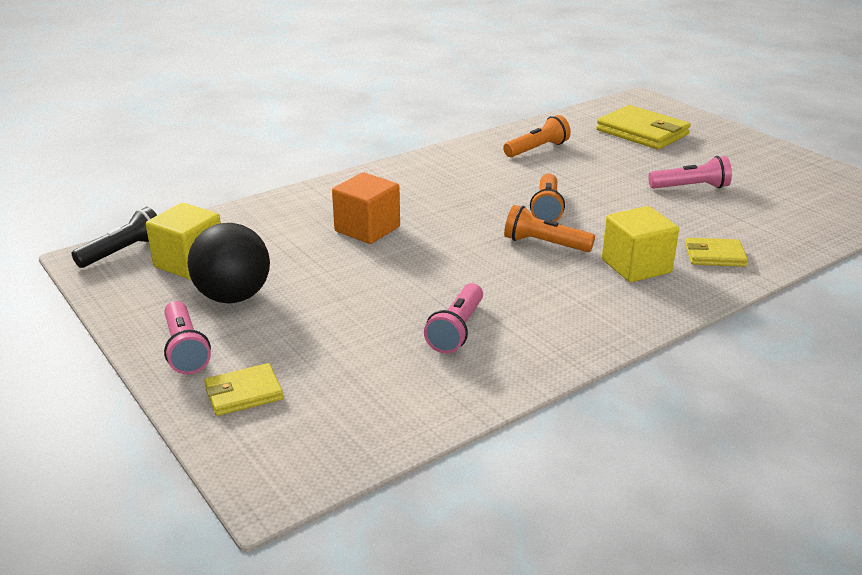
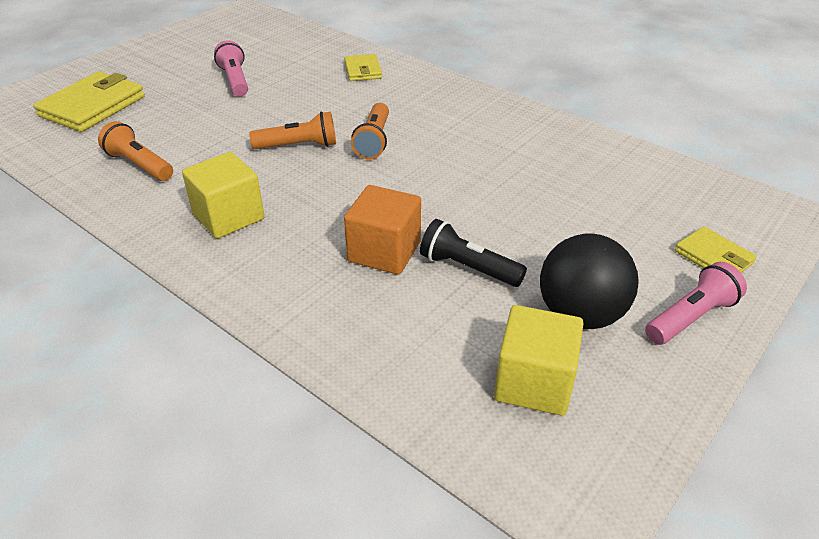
camera: 105 degrees left, 10 degrees up
black flashlight [72,207,157,268] -> black flashlight moved to [420,219,527,287]
pink flashlight [424,283,483,354] -> none
yellow cube [602,206,679,282] -> yellow cube moved to [182,152,264,239]

